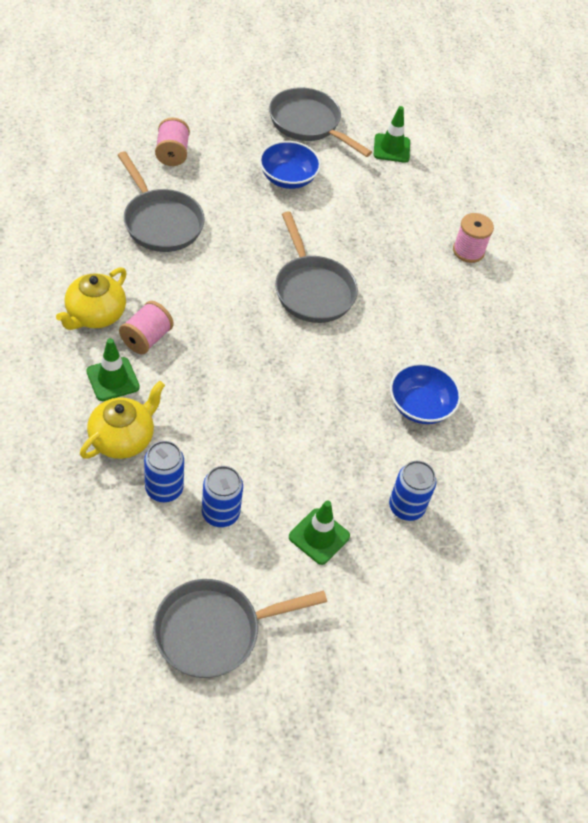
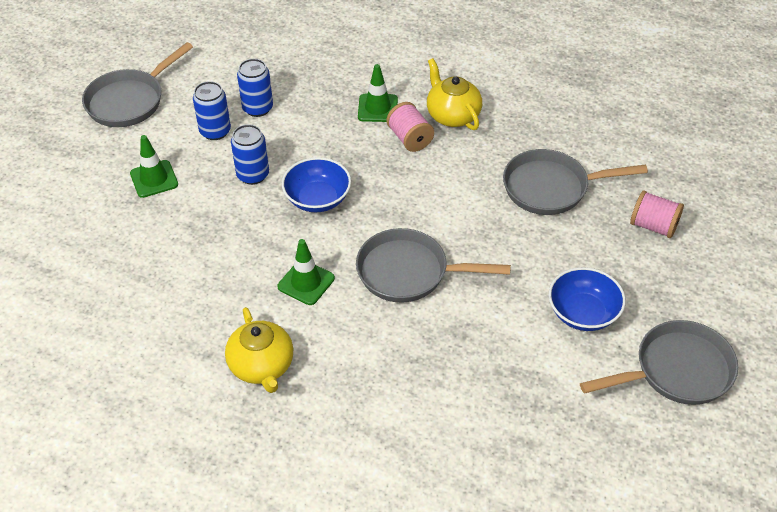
camera: 125 degrees right, 5 degrees down
yellow teapot [80,381,165,459] -> yellow teapot moved to [225,307,293,393]
grey pan [153,579,327,678] -> grey pan turned 150 degrees counterclockwise [82,42,193,127]
green traffic cone [374,106,410,163] -> green traffic cone moved to [277,239,335,305]
blue can [389,461,437,521] -> blue can moved to [231,124,269,185]
blue bowl [390,363,461,424] -> blue bowl moved to [282,157,351,212]
pink spool [453,213,494,263] -> none

